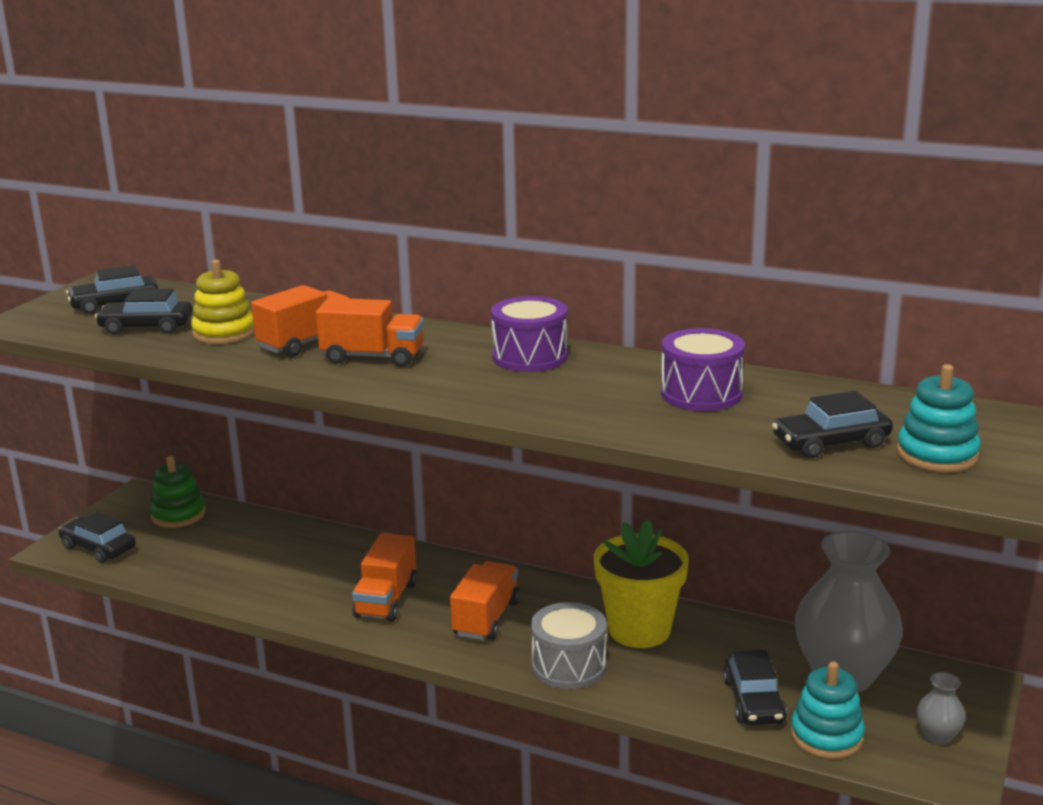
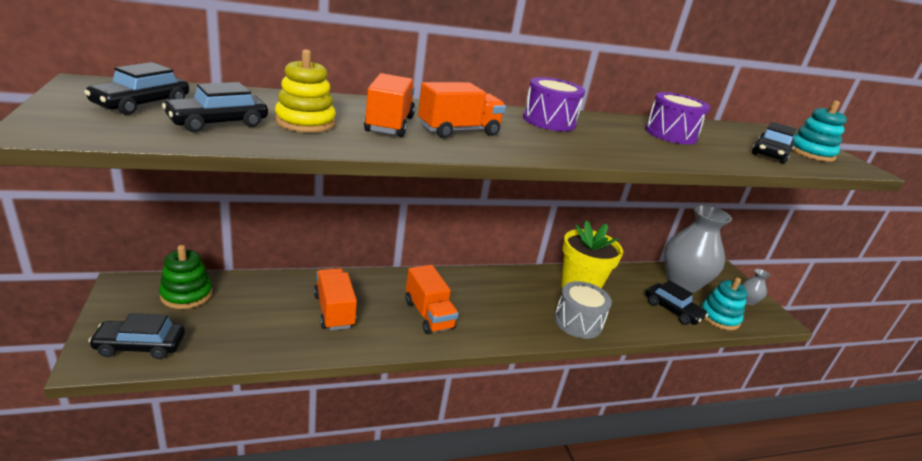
camera: 45 degrees left, 5 degrees up
orange truck [450,561,520,640] -> orange truck moved to [314,268,357,330]

